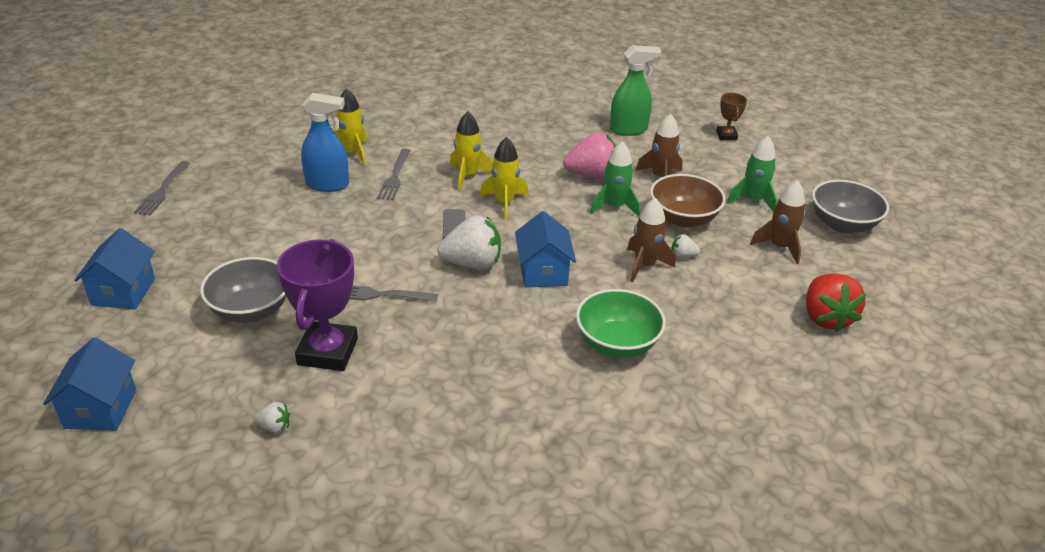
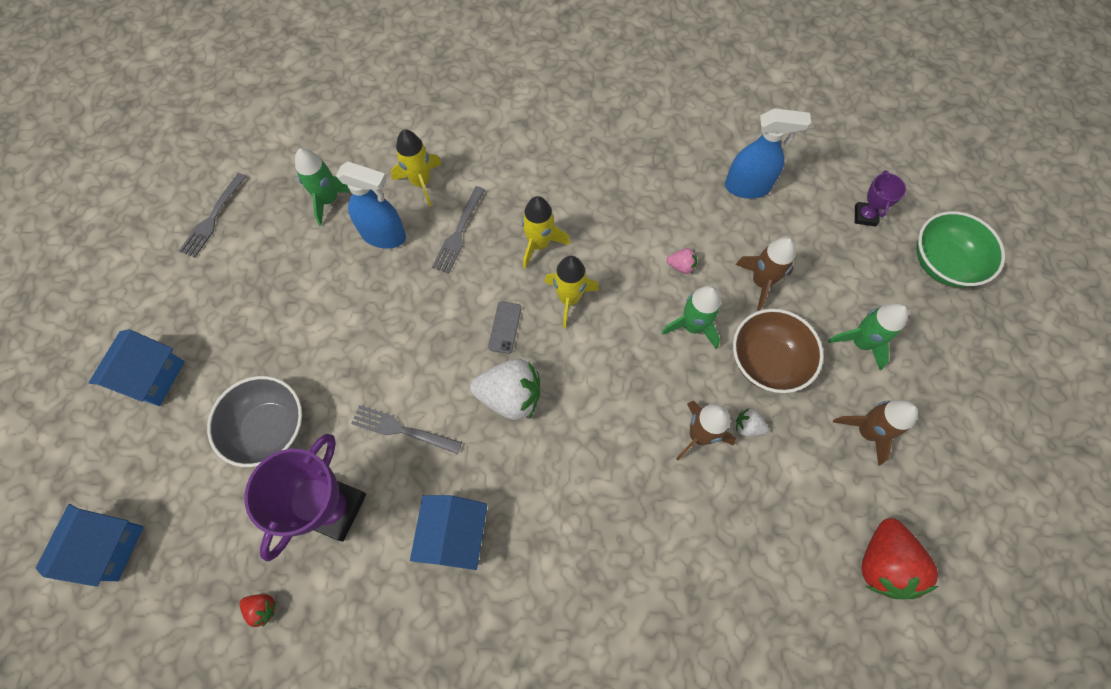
camera: 15 degrees right, 30 degrees up
white strawberry [253,402,290,433] -> red strawberry [240,594,276,627]
blue house [515,211,576,288] -> blue house moved to [410,495,487,570]
pink strawberry [563,132,616,180] -> pink strawberry [666,248,697,274], size x0.46
green bowl [576,289,666,358] -> green bowl moved to [917,211,1005,287]
green spray bottle [610,45,661,136] -> blue spray bottle [725,108,811,199]
brown trophy [716,93,747,140] -> purple trophy [855,170,906,227]
grey bowl [812,180,889,233] -> none
none -> green rocket [295,148,351,226]

